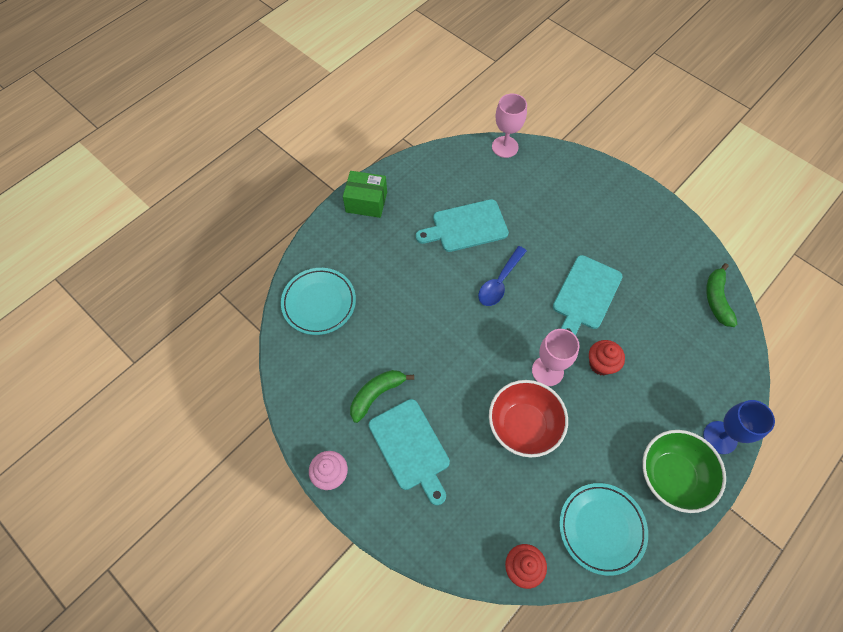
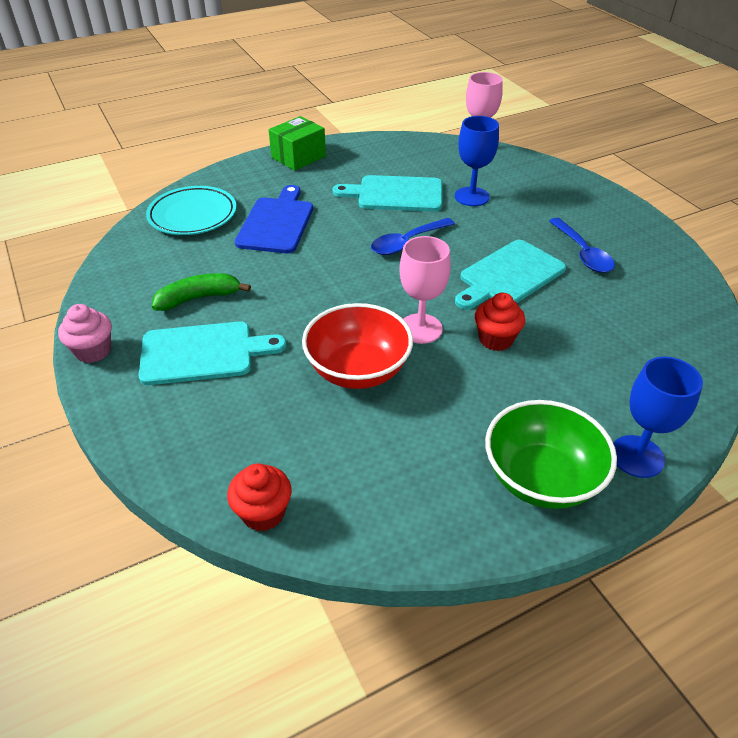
camera: 20 degrees right, 20 degrees down
green box [343,171,387,218] -> green box turned 75 degrees counterclockwise [269,116,326,171]
turquoise cutting board [369,399,450,505] -> turquoise cutting board turned 90 degrees counterclockwise [138,322,287,385]
turquoise plate [559,483,648,576] -> none
green banana [706,263,737,327] -> none
none -> blue cutting board [235,185,313,253]
none -> blue goblet [455,116,499,206]
none -> blue spoon [549,218,615,273]

